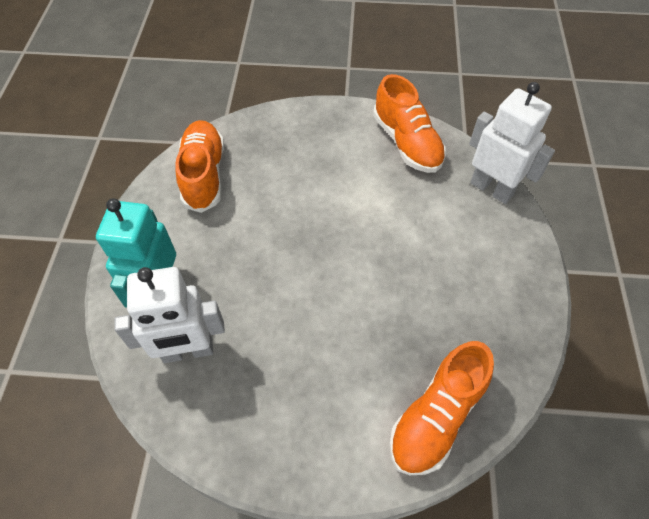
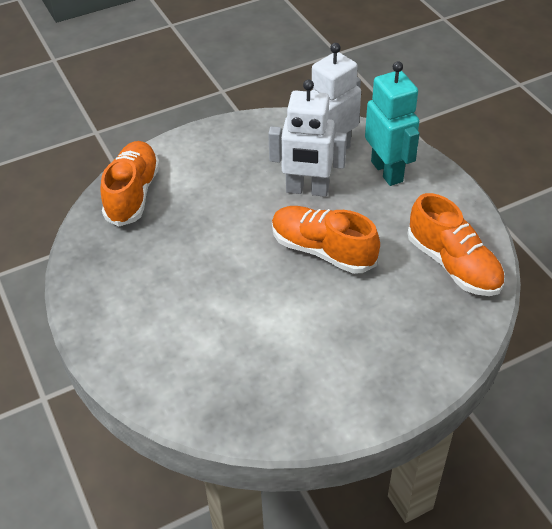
camera: 150 degrees right, 10 degrees down
orange shoe [373,74,446,173] -> orange shoe moved to [272,206,380,274]
white robot [469,82,555,204] -> white robot moved to [268,80,347,197]

